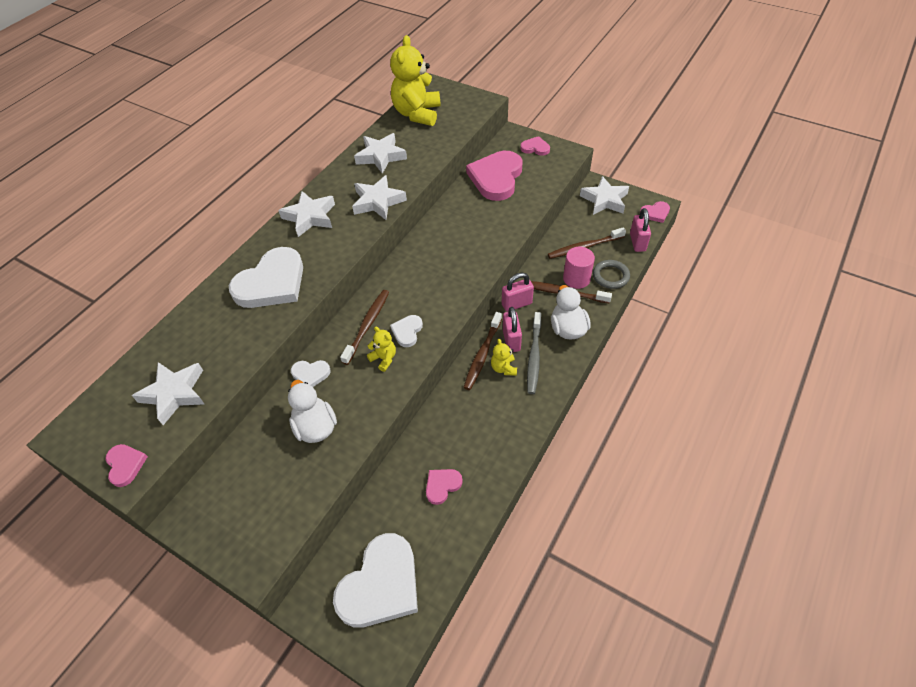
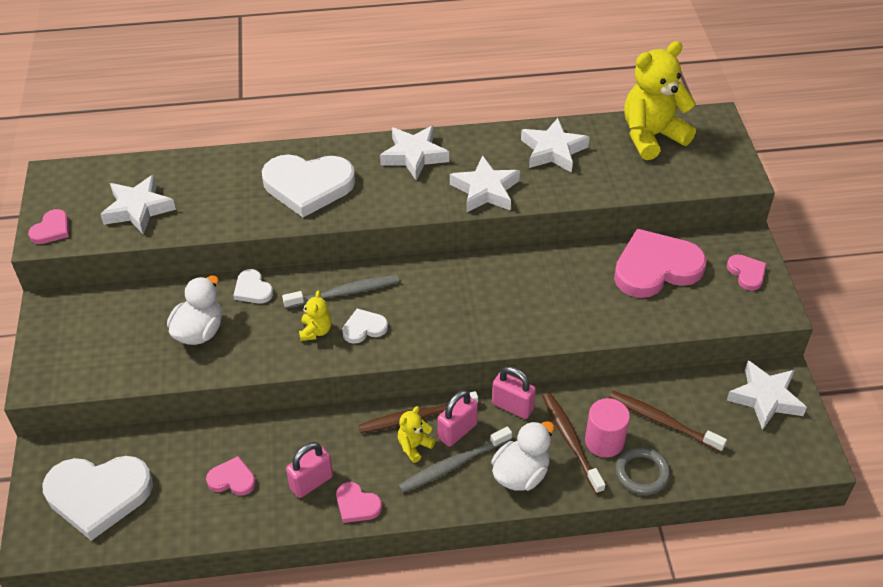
camera: 50 degrees right, 5 degrees down
brown toothbrush [340,290,389,365] -> grey toothbrush [282,275,399,309]
pink padlock [630,208,651,252] -> pink padlock moved to [286,442,333,498]
pink heart [640,201,670,223] -> pink heart moved to [336,482,382,523]

